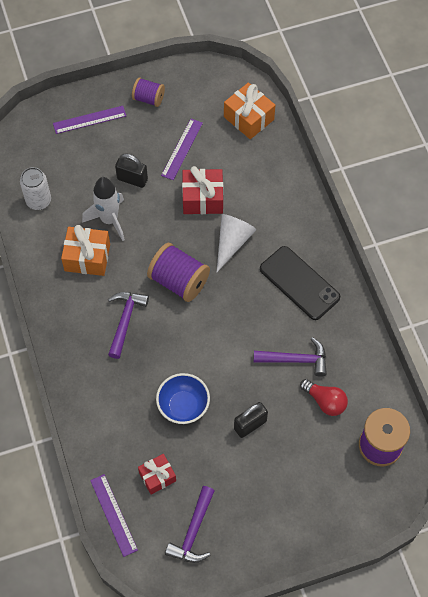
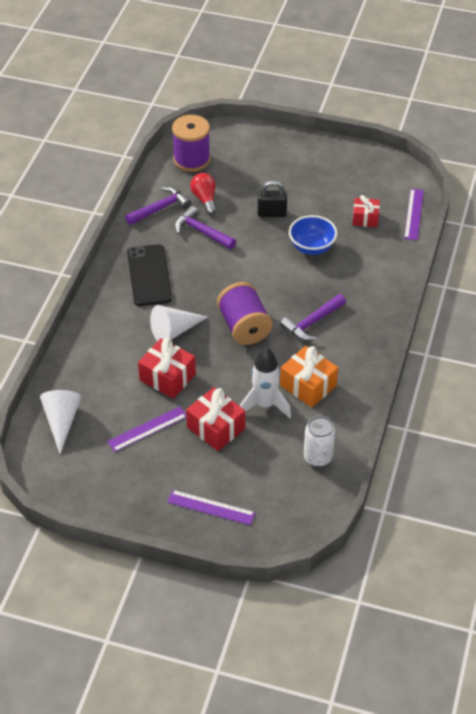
camera: 145 degrees left, 15 degrees down
black padlock [115,154,148,188] -> red gift [186,387,245,451]
purple spool [132,77,165,107] -> none
purple hammer [165,486,214,563] -> purple hammer moved to [125,187,191,225]
orange gift [224,82,275,139] -> white cone [40,390,81,454]

